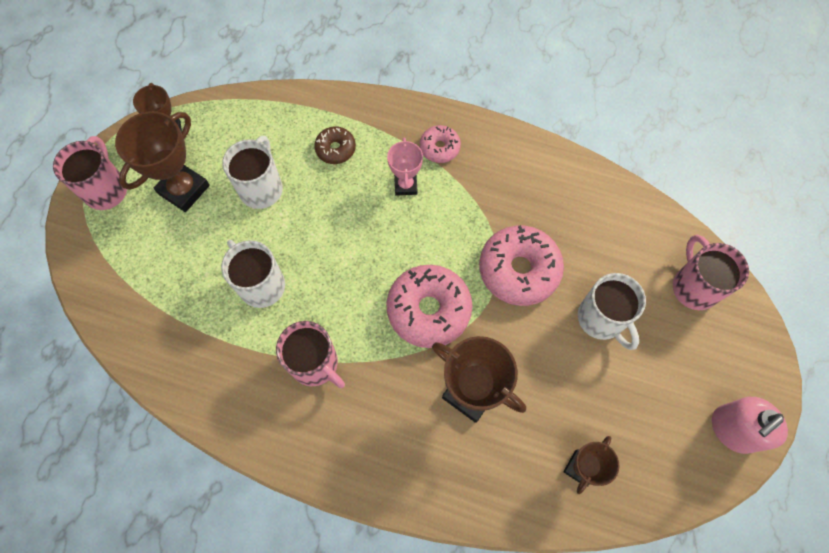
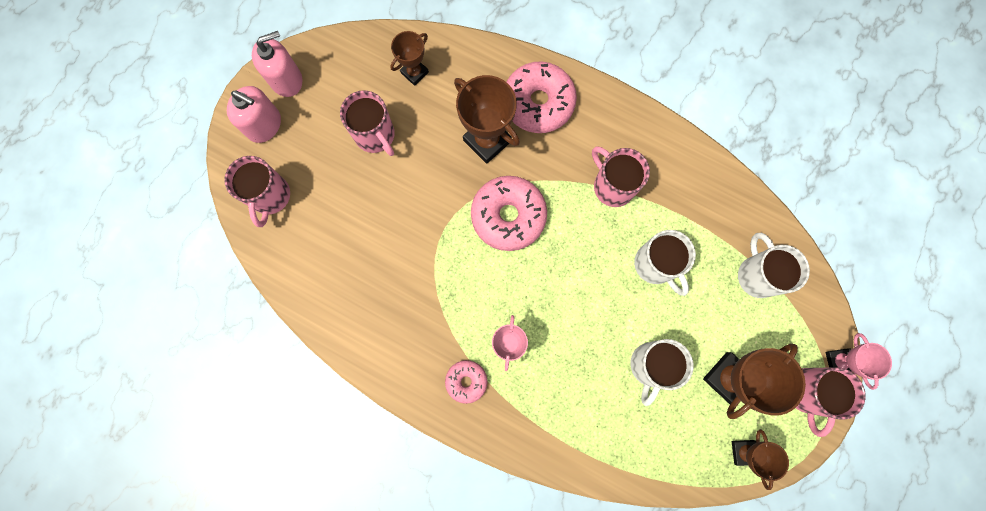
camera: 170 degrees left, 10 degrees up
brown donut [314,126,356,164] -> none
pink donut [479,225,564,306] -> pink donut moved to [507,61,577,133]
white mug [578,273,646,350] -> white mug moved to [738,233,810,298]
none -> pink soap dispenser [227,86,281,143]
none -> pink mug [340,90,395,156]
none -> pink trophy [825,333,892,390]

